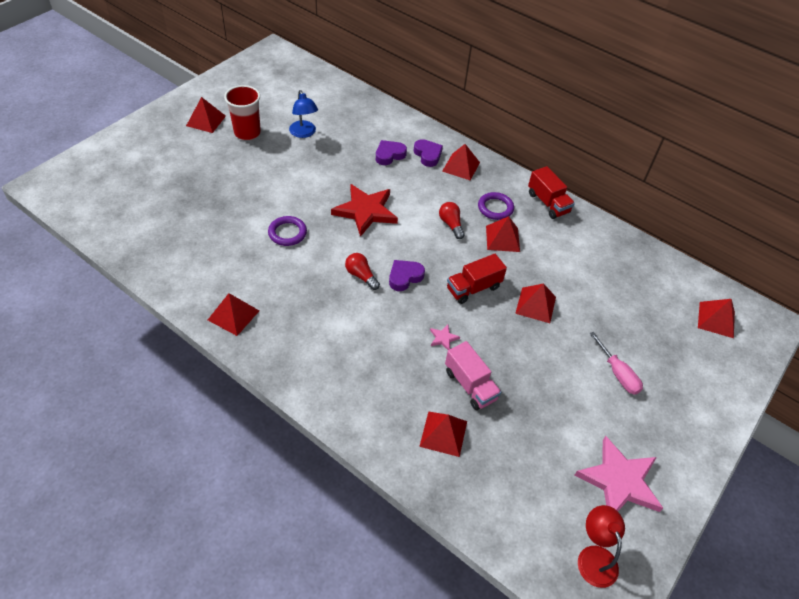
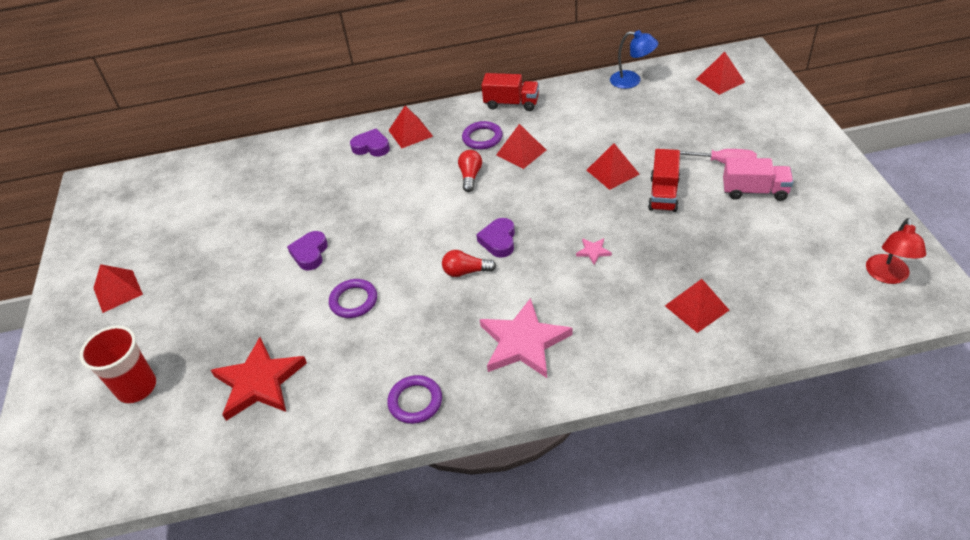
camera: 40 degrees left, 5 degrees down
red pyramid [208,293,259,336] -> purple ring [387,375,442,424]
red cup [224,85,261,140] -> red cup moved to [80,325,156,404]
blue lamp [289,90,318,138] -> blue lamp moved to [610,30,658,89]
red star [331,184,398,237] -> red star moved to [211,337,307,421]
purple heart [376,140,407,165] -> purple heart moved to [287,231,328,271]
red light bulb [439,202,465,239] -> red light bulb turned 75 degrees clockwise [458,150,482,192]
pink truck [445,341,501,410] -> pink truck moved to [723,158,793,201]
red truck [447,254,507,304] -> red truck moved to [648,149,680,212]
pink star [575,436,663,512] -> pink star moved to [480,298,572,378]
red lamp [578,505,625,588] -> red lamp turned 105 degrees counterclockwise [866,218,926,284]

